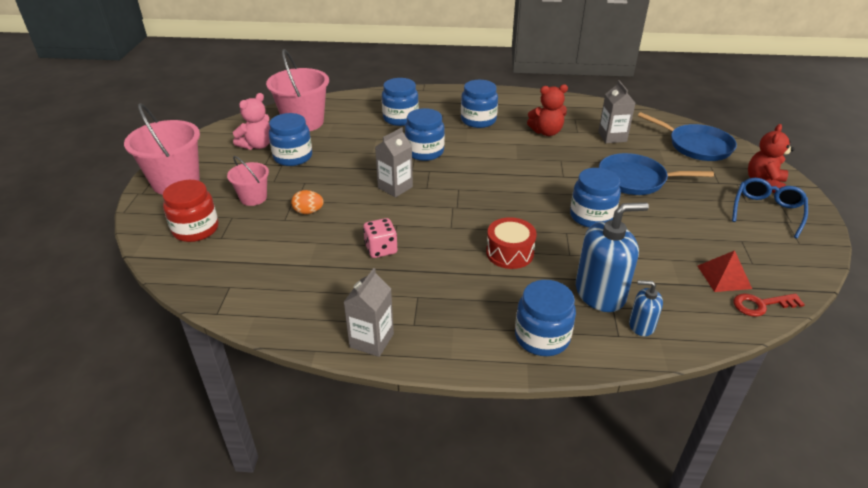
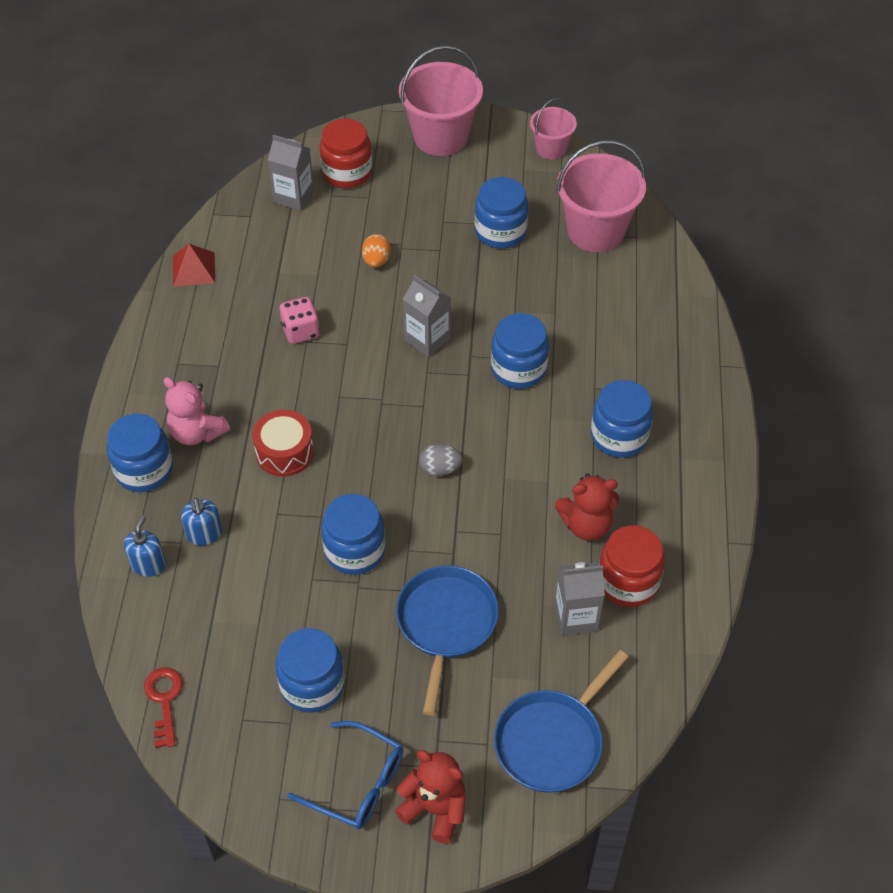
camera: 90 degrees right, 15 degrees up
pink bucket [227,156,269,206] -> pink bucket moved to [530,98,577,160]
pink teddy bear [233,93,270,150] -> pink teddy bear moved to [164,377,230,445]
grey carton [344,268,394,357] -> grey carton moved to [268,135,314,211]
blue jar [382,78,419,126] -> blue jar moved to [276,628,345,713]
red teddy bear [527,84,568,136] -> red teddy bear turned 90 degrees counterclockwise [555,474,619,541]
blue soap dispenser [576,202,649,312] -> blue soap dispenser [181,498,222,545], size x0.52
red pyramid [698,250,752,292] -> red pyramid moved to [173,244,215,287]
none -> grey egg [420,444,463,476]
none -> red jar [599,525,665,607]

